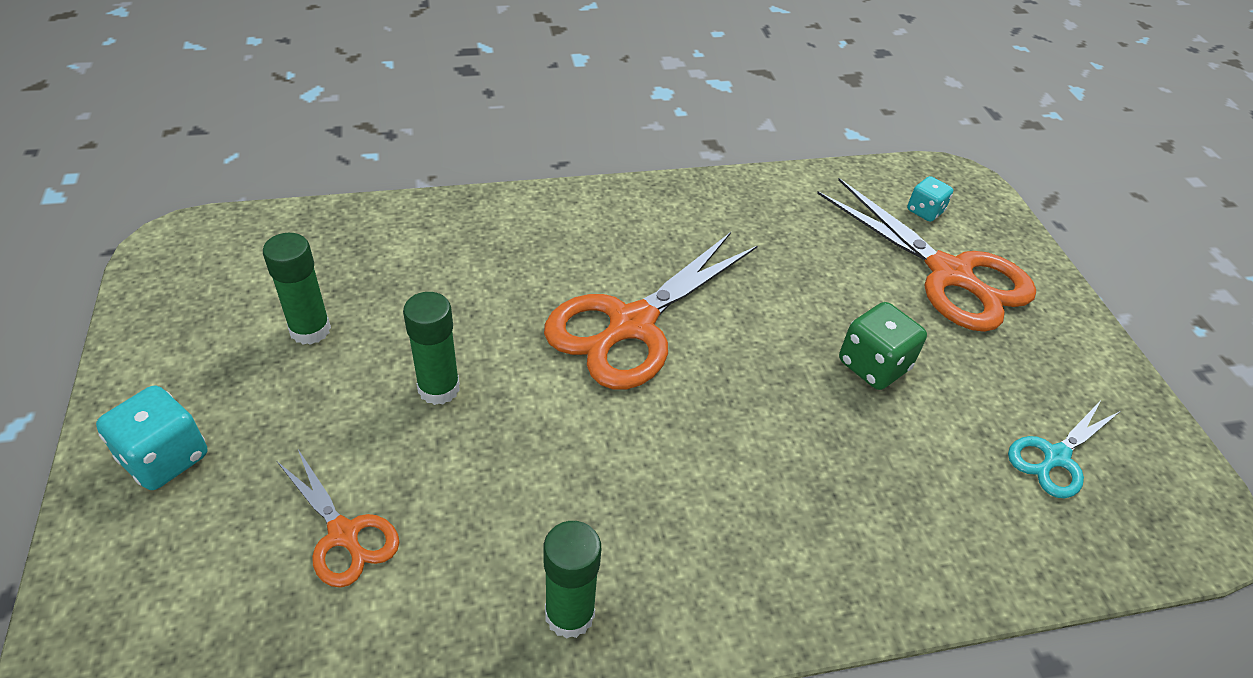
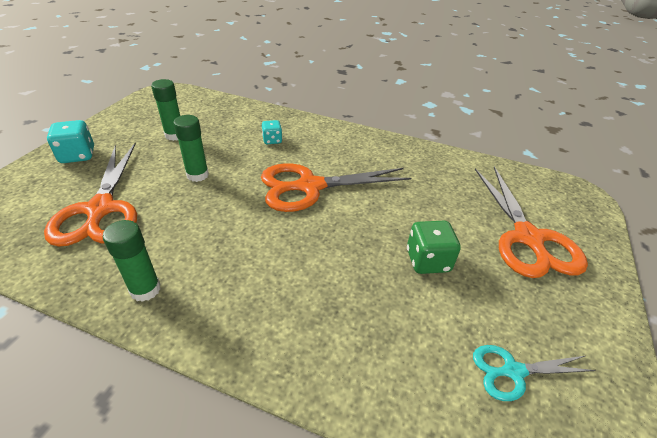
camera: 35 degrees right, 5 degrees down
orange scissors [277,449,400,588] -> orange scissors [44,143,137,247], size x1.88
turquoise dice [907,176,953,222] -> turquoise dice moved to [262,120,282,144]

